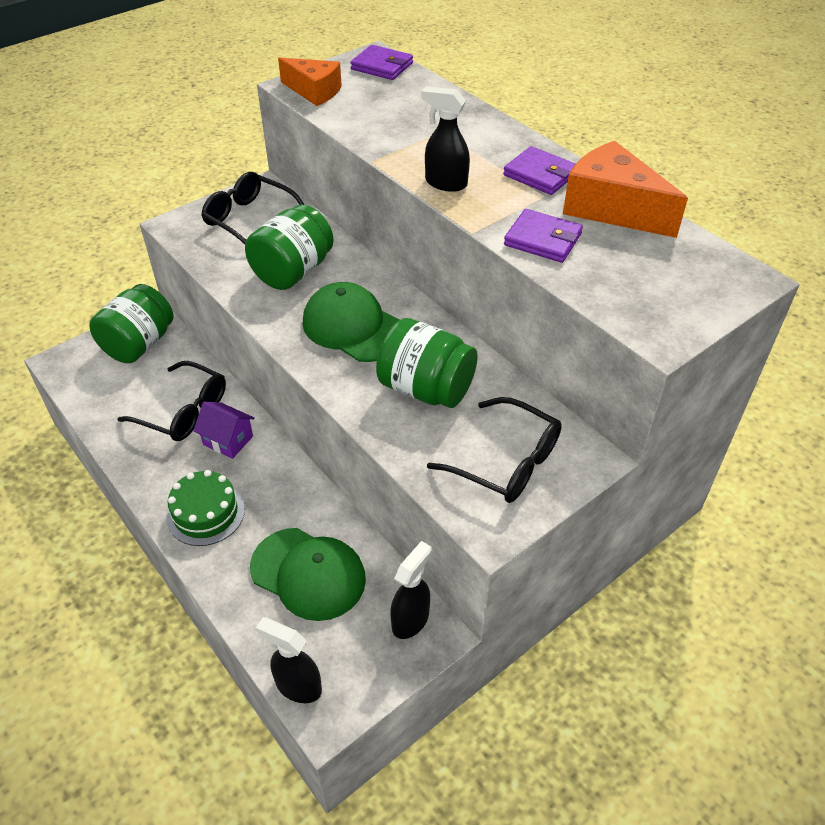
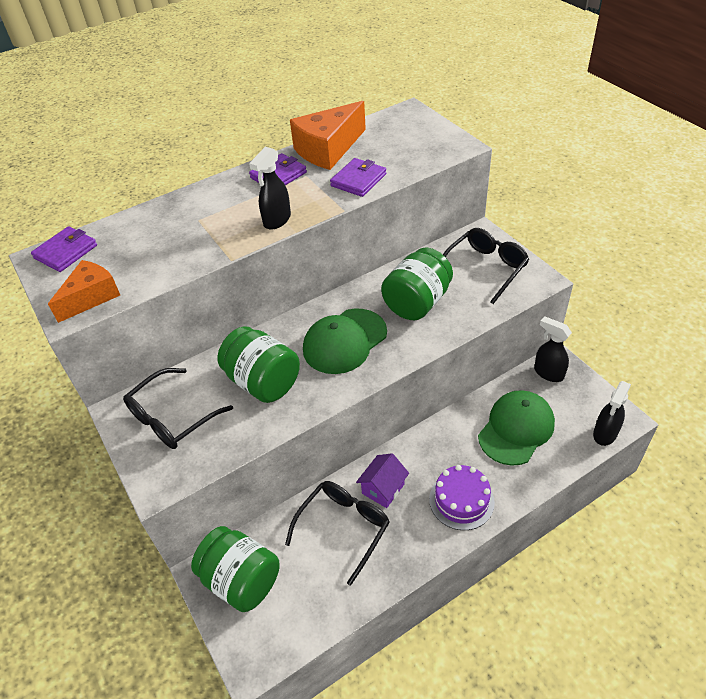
camera: 80 degrees left, 0 degrees up
green cake [166,470,245,546] -> purple cake [429,465,495,530]

